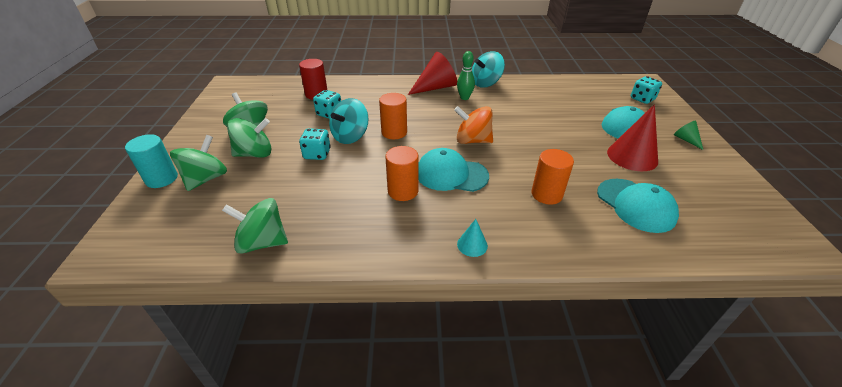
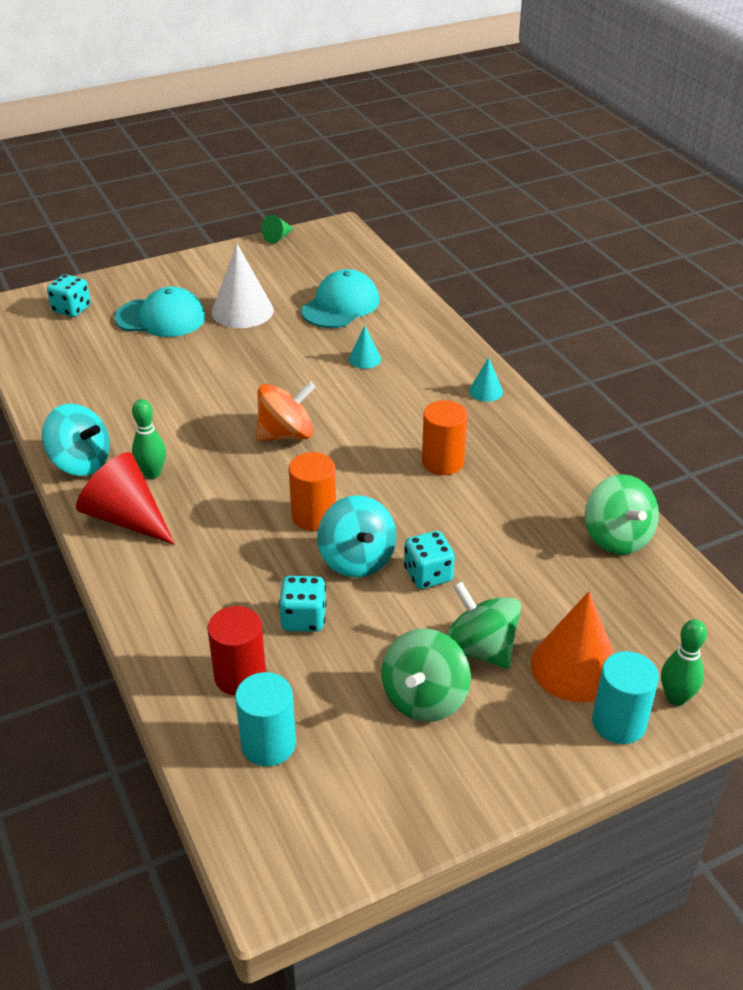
camera: 115 degrees left, 0 degrees up
green spinning top [170,135,227,191] -> orange cone [531,591,614,702]
turquoise spinning top [329,98,369,144] -> turquoise spinning top turned 60 degrees clockwise [317,495,397,578]
turquoise cap [419,148,489,192] -> none
orange spinning top [454,106,493,144] -> orange spinning top turned 105 degrees counterclockwise [256,381,316,441]
orange cylinder [531,149,574,205] -> turquoise cone [349,326,381,369]
red cone [607,104,658,171] -> white cone [212,244,274,328]
green cone [674,121,703,150] -> green cone moved to [261,214,294,244]
none -> turquoise cylinder [235,672,296,766]
none -> green bowling pin [661,619,707,706]

